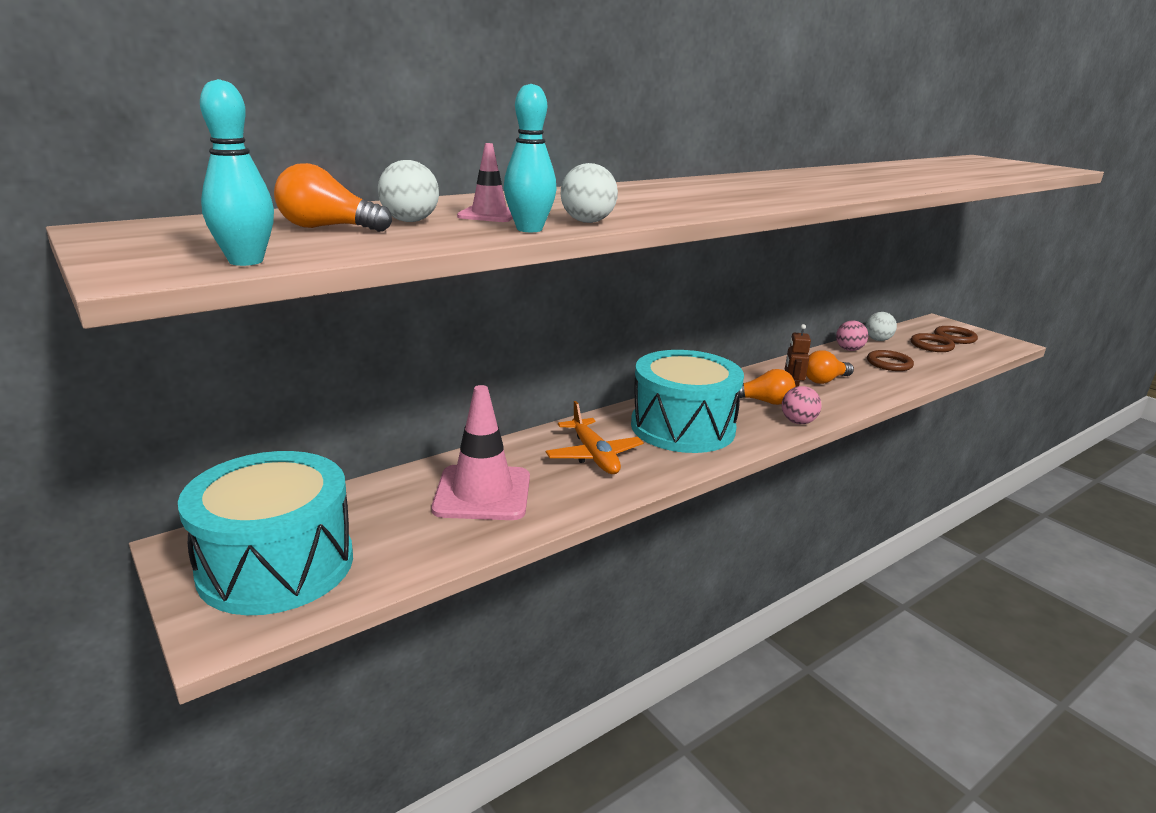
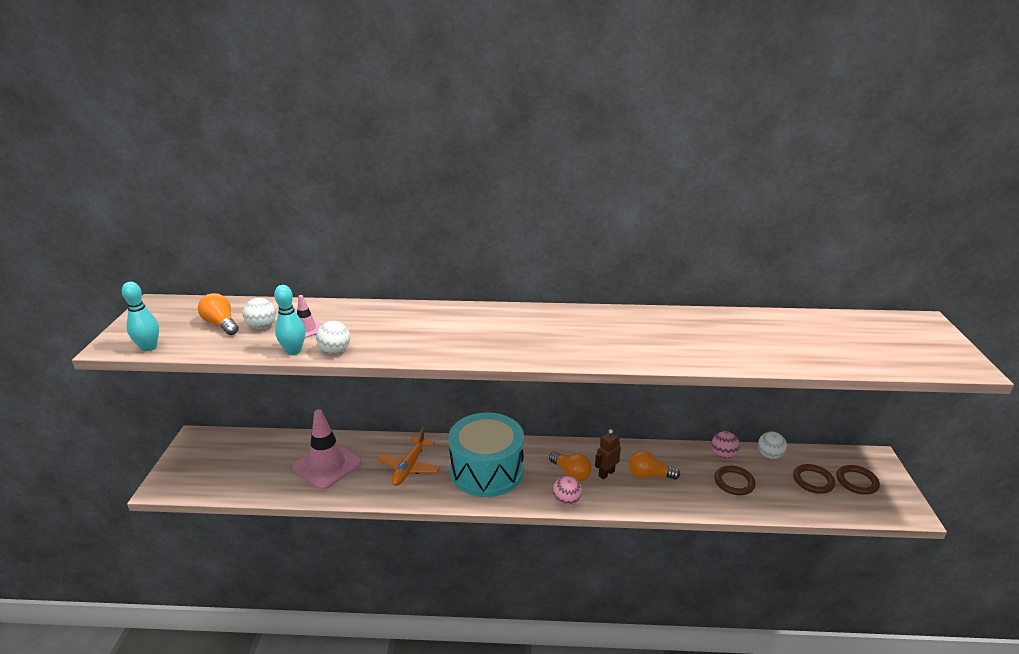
camera: 40 degrees right, 5 degrees up
turquoise drum [178,451,353,615] -> none

